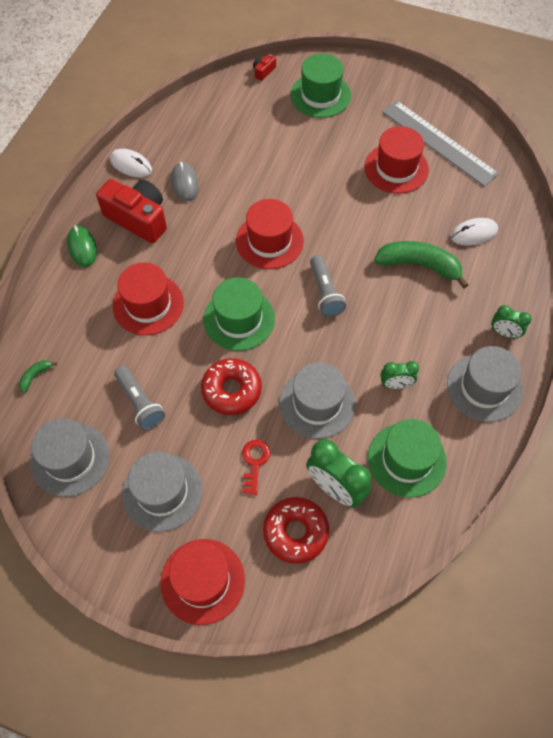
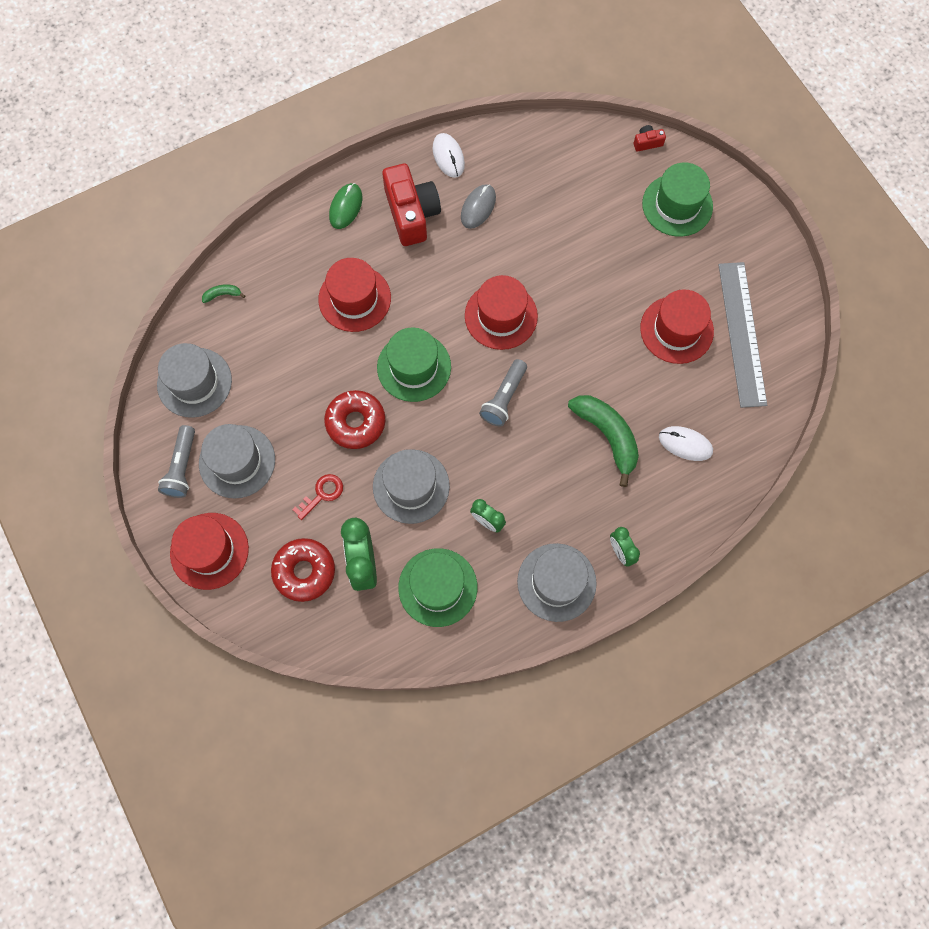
camera: 40 degrees right, 10 degrees up
grey flashlight [114,366,165,430] -> grey flashlight moved to [158,425,195,498]

